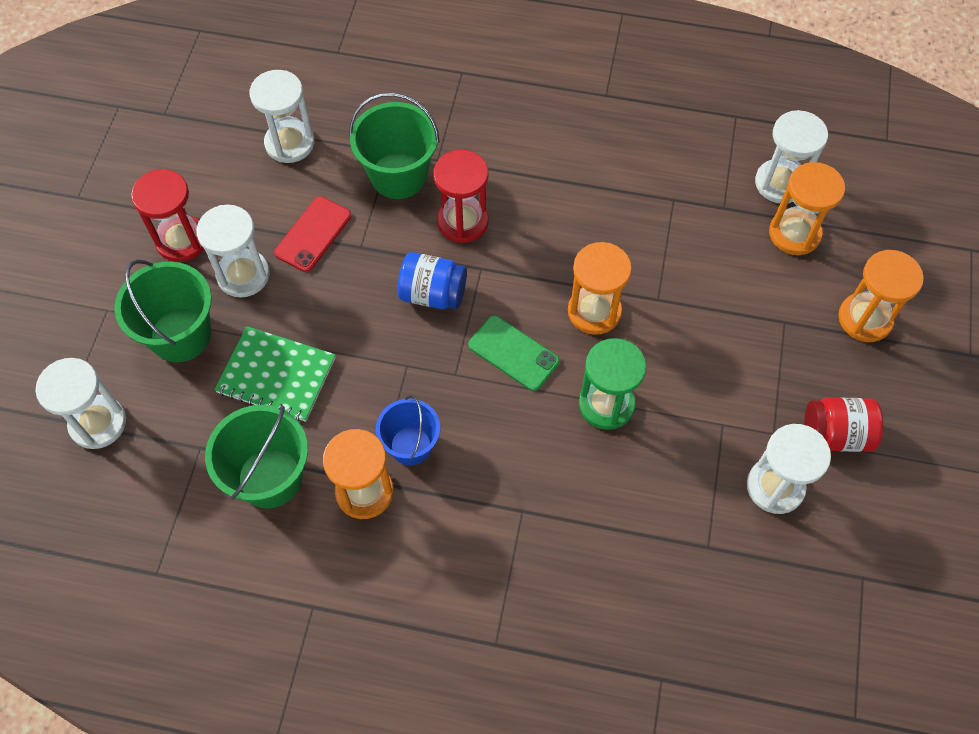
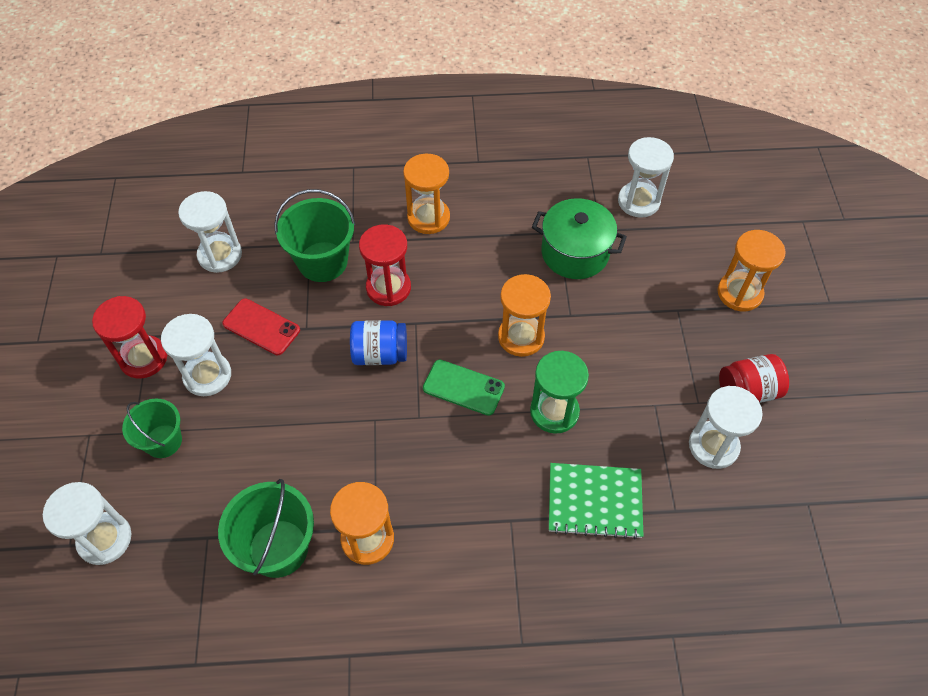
camera: 15 degrees left, 5 degrees down
green bucket [114,260,212,362] -> green bucket [122,398,182,458], size x0.66
green notebook [214,326,336,422] -> green notebook moved to [549,463,643,539]
red phone [274,196,351,272] -> red phone turned 75 degrees counterclockwise [222,298,300,355]
blue bucket [376,395,440,465] -> none
orange hourglass [769,162,845,255] -> orange hourglass moved to [403,154,450,234]
none -> green pot [532,198,627,279]

